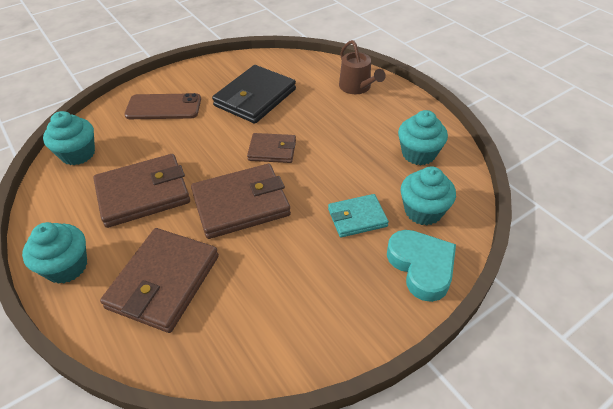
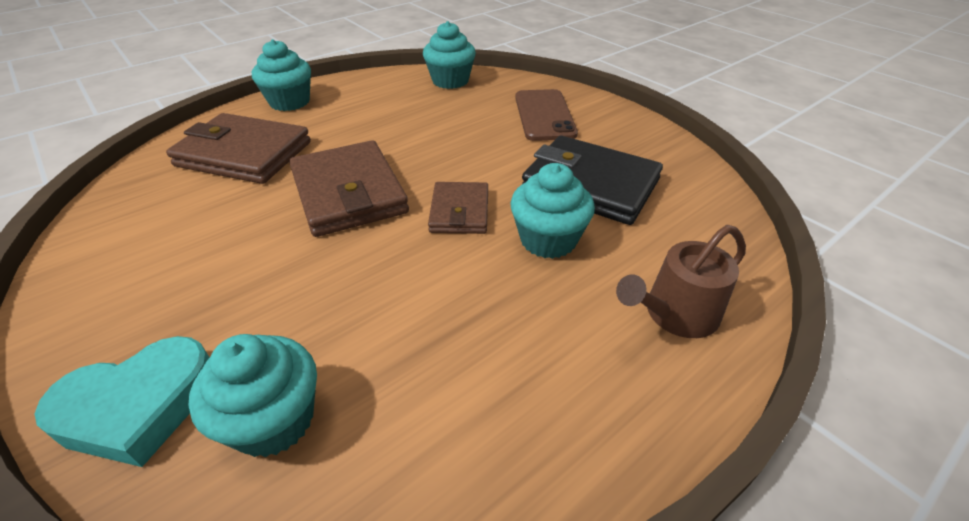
camera: 85 degrees right, 5 degrees down
brown wallet [93,154,190,228] -> none
turquoise wallet [328,194,389,237] -> none
turquoise cupcake [398,110,448,165] -> turquoise cupcake moved to [510,163,595,259]

